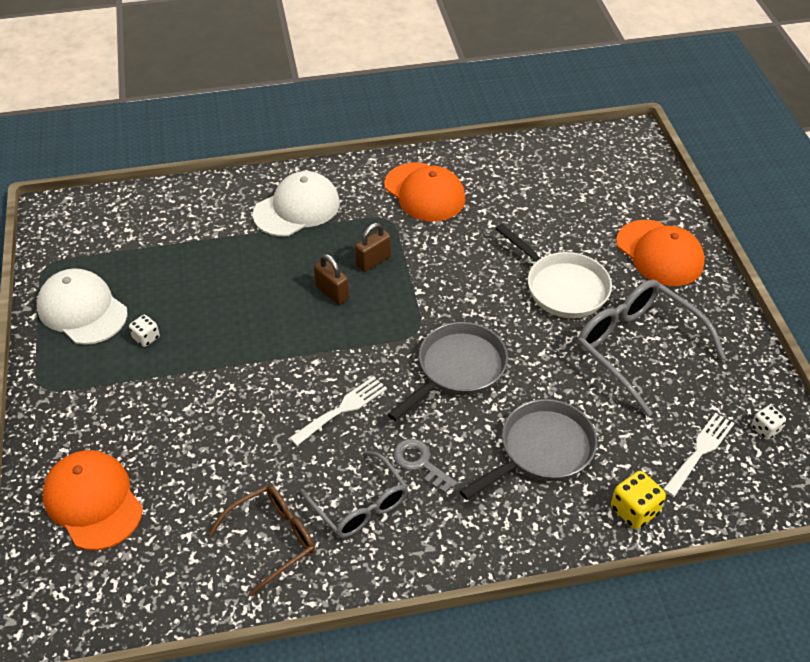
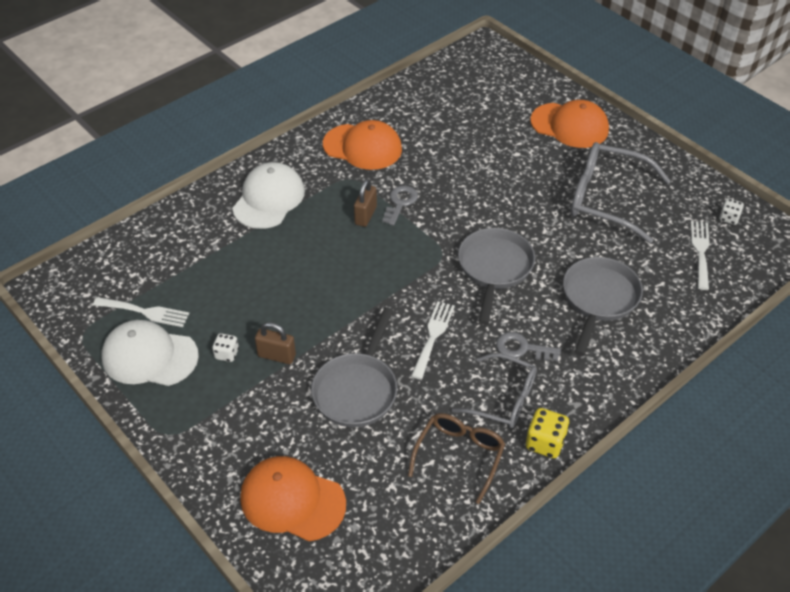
camera: 30 degrees left, 0 degrees up
brown padlock [314,254,349,305] -> brown padlock moved to [255,322,296,364]
white pan [495,223,612,318] -> none
yellow dice [611,471,666,529] -> yellow dice moved to [525,408,570,458]
none -> white fork [93,297,190,327]
none -> grey pan [311,308,397,427]
none -> grey key [382,186,418,226]

